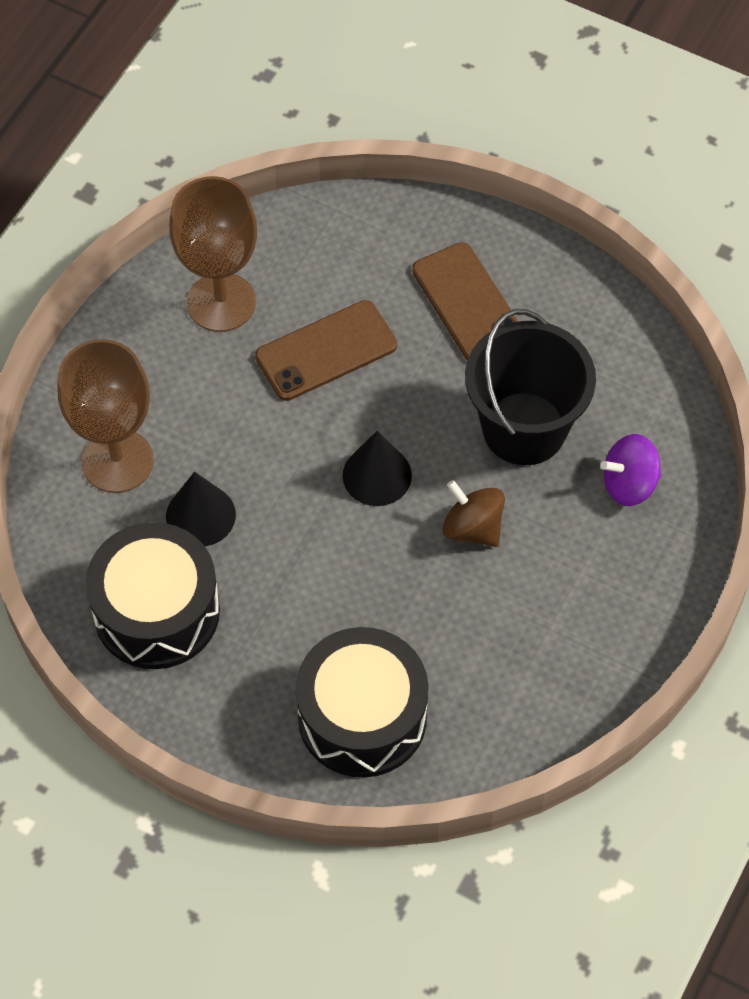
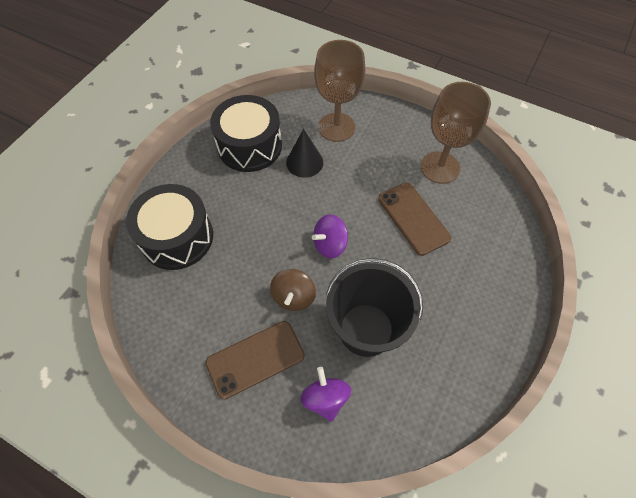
camera: 90 degrees right, 0 degrees up
black cone [343,431,412,506] -> purple spinning top [312,214,348,258]
brown phone [412,243,518,360] -> brown phone moved to [205,321,305,399]
brown spinning top [442,480,505,547] -> brown spinning top turned 150 degrees clockwise [270,269,316,311]

